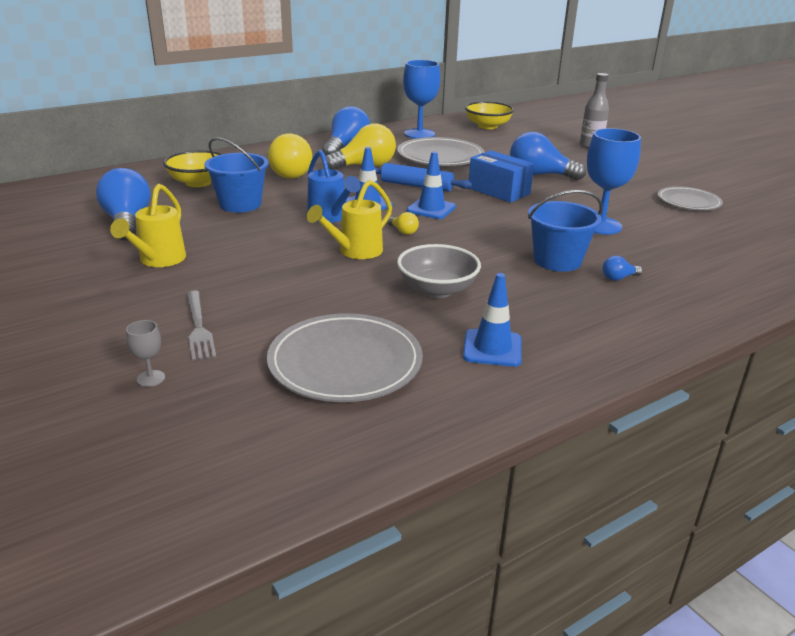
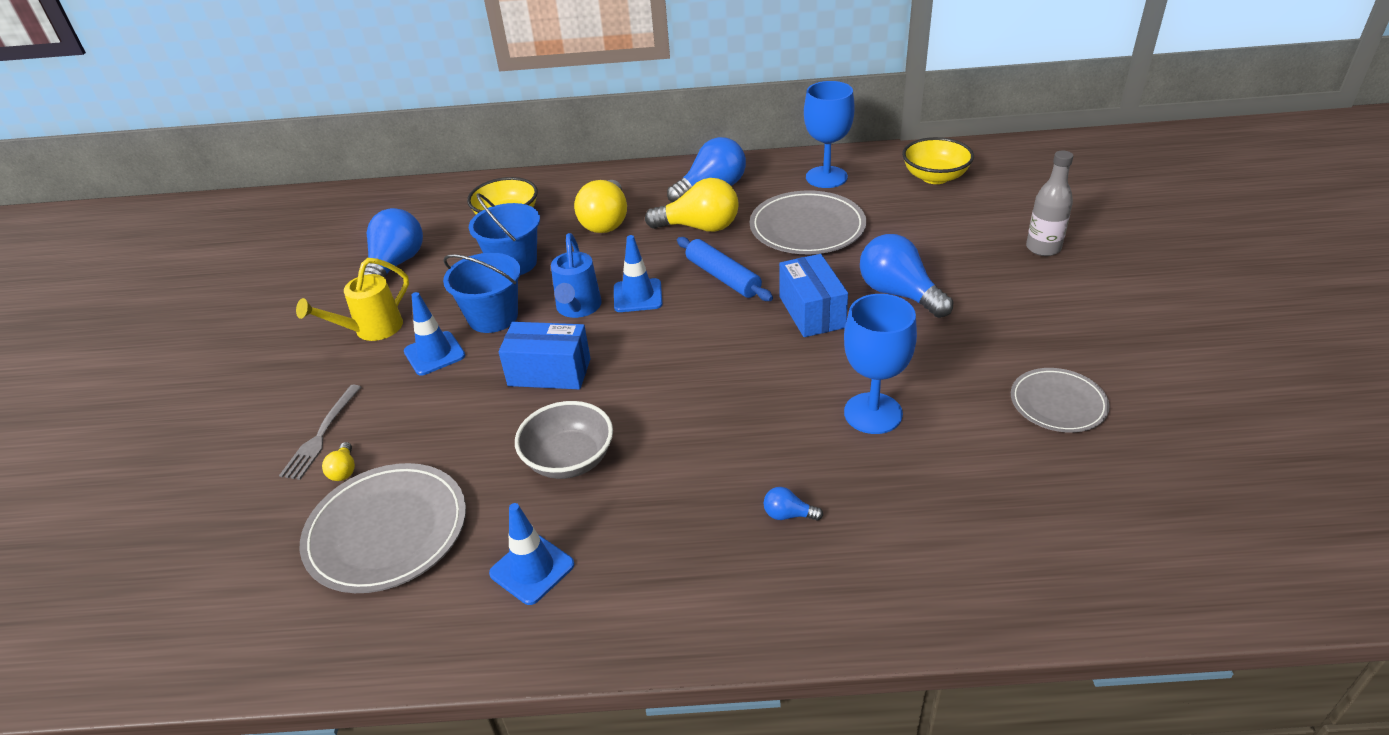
camera: 35 degrees right, 10 degrees up
grey goblet [126,320,165,387] -> none
yellow watering can [307,180,392,259] -> blue box [499,322,591,389]
yellow light bulb [387,212,419,235] -> yellow light bulb moved to [322,442,355,481]
blue traffic cone [407,151,456,219] -> blue traffic cone moved to [404,292,465,375]
blue bucket [528,190,602,272] -> blue bucket moved to [443,253,521,333]

